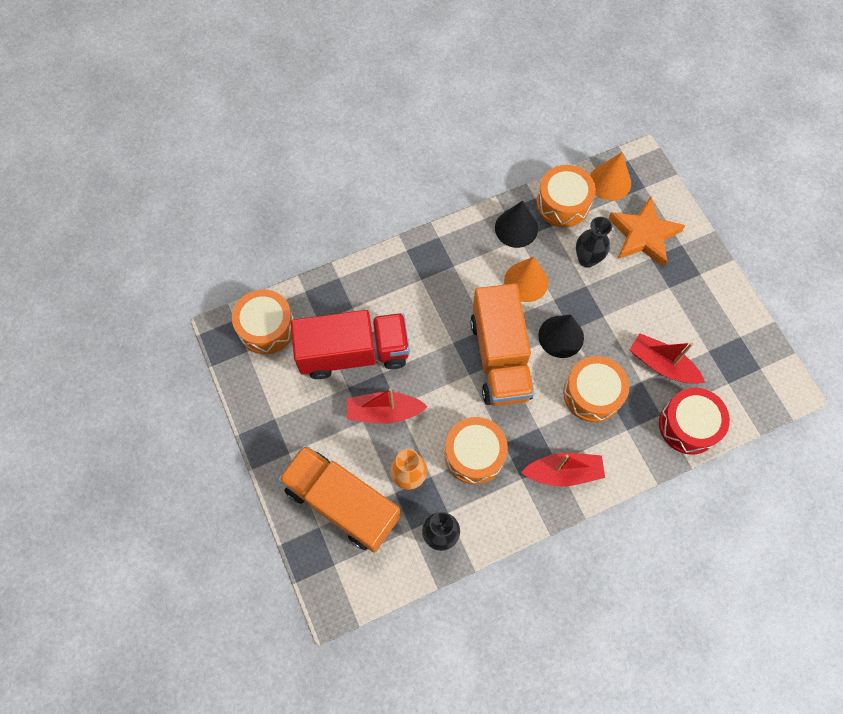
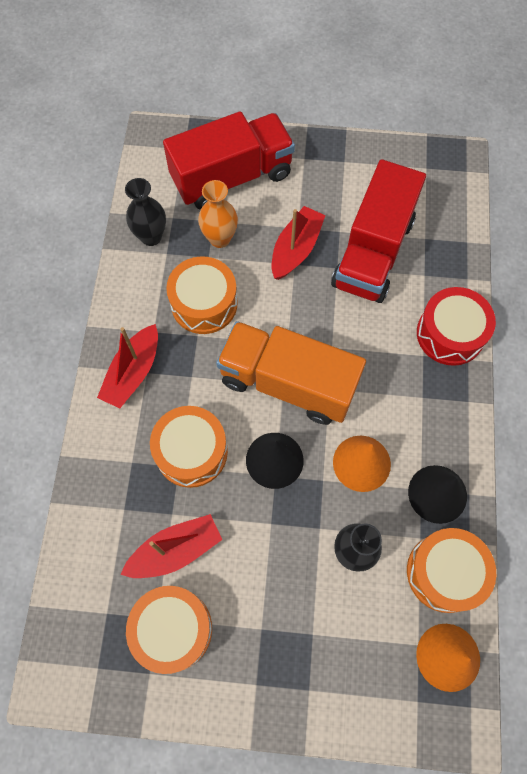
camera: 120 degrees right, 0 degrees up
orange drum [232,289,294,354] -> orange drum moved to [126,586,212,674]
orange truck [278,445,401,553] -> red truck [163,111,295,210]
orange star [608,196,686,267] -> none
red drum [659,388,730,455] -> red drum moved to [417,287,496,366]

